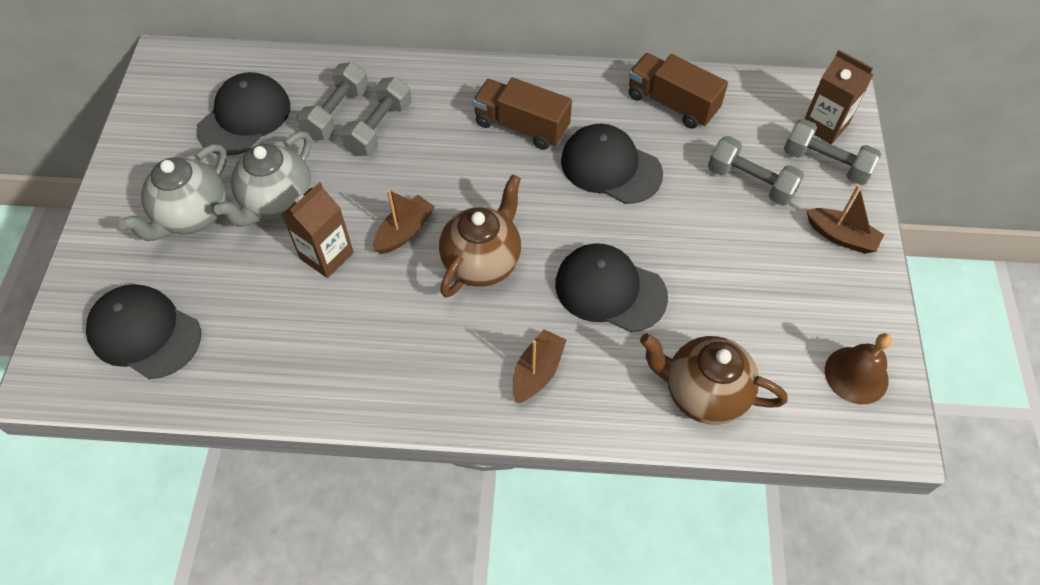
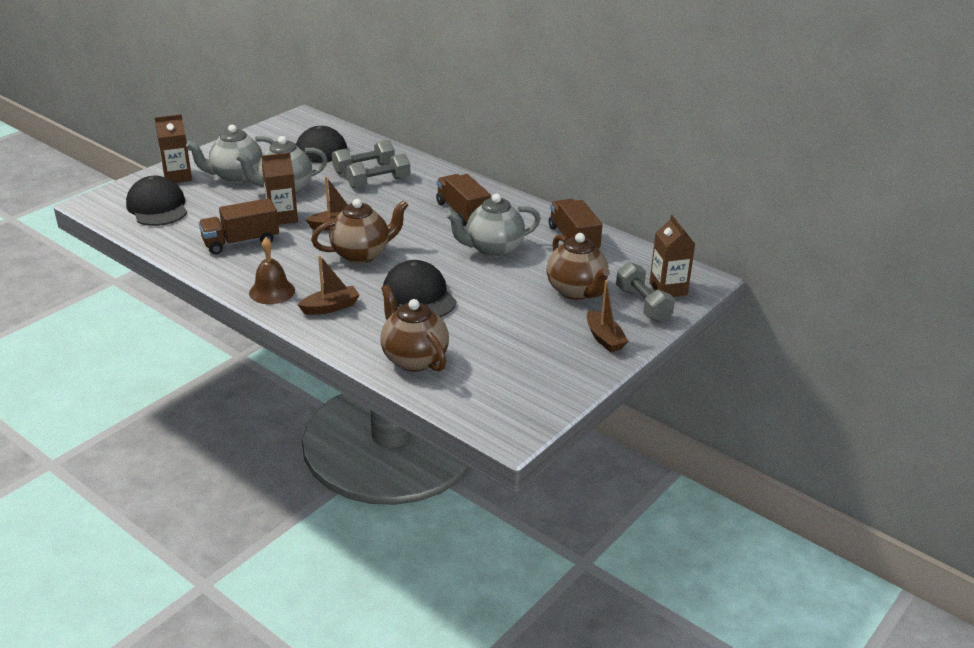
camera: 35 degrees right, 25 degrees down
black cap [561,124,663,204] -> grey teapot [446,194,541,258]
grey dumbbell [708,136,804,206] -> brown teapot [546,233,610,300]
brown bell [825,333,892,404] -> brown bell moved to [249,238,295,304]
none -> brown carton [154,114,192,183]
none -> brown truck [199,198,279,254]

